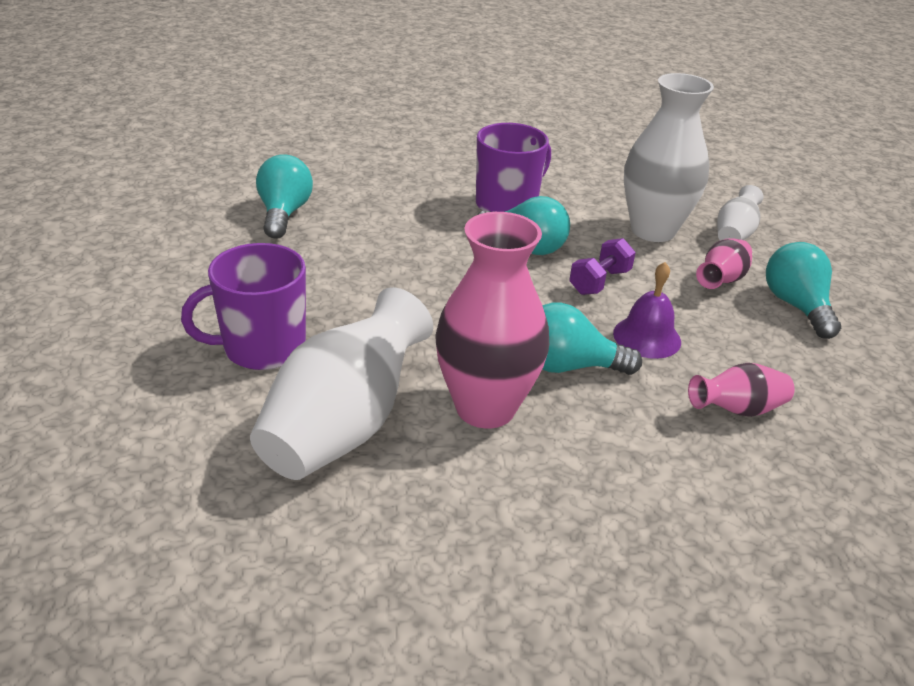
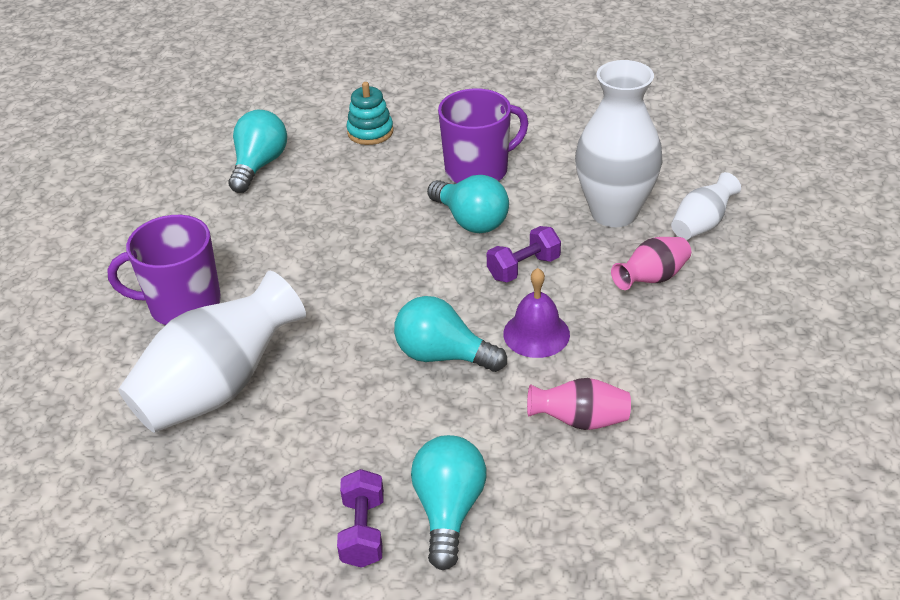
camera: 20 degrees right, 5 degrees up
pink vase [435,212,549,428] -> none
turquoise light bulb [766,242,841,339] -> turquoise light bulb moved to [411,435,486,570]
none -> purple dumbbell [337,469,384,568]
none -> turquoise stacking toy [346,82,393,145]

